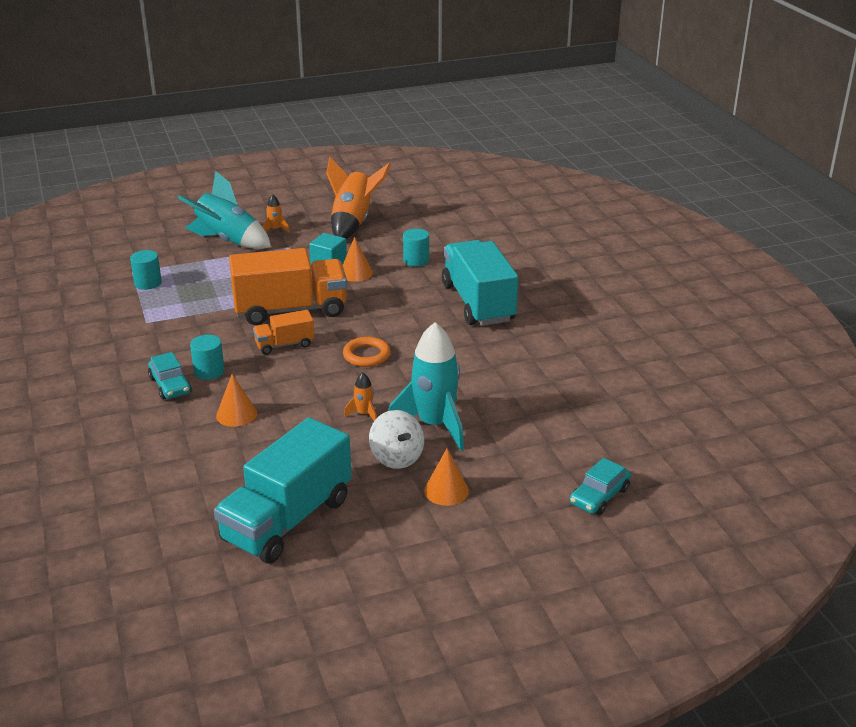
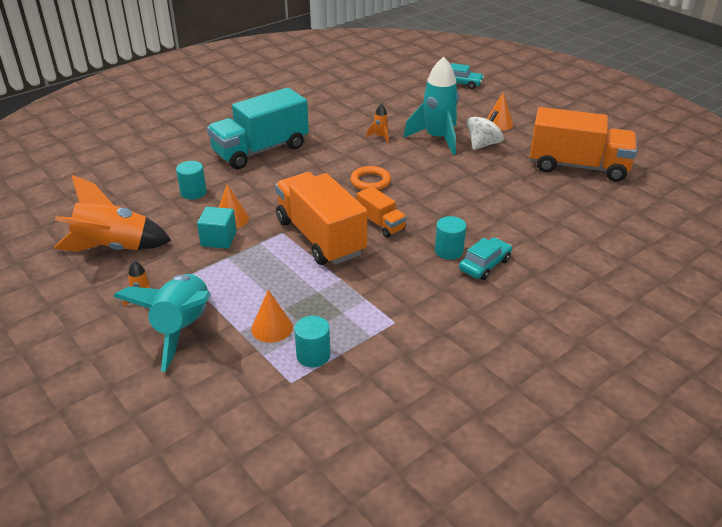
camera: 110 degrees left, 5 degrees up
turquoise truck [214,417,352,564] -> orange truck [530,107,637,182]
orange cone [216,374,257,427] -> orange cone moved to [251,290,293,343]
orange rocket [344,372,377,421] -> orange rocket moved to [366,104,389,143]

